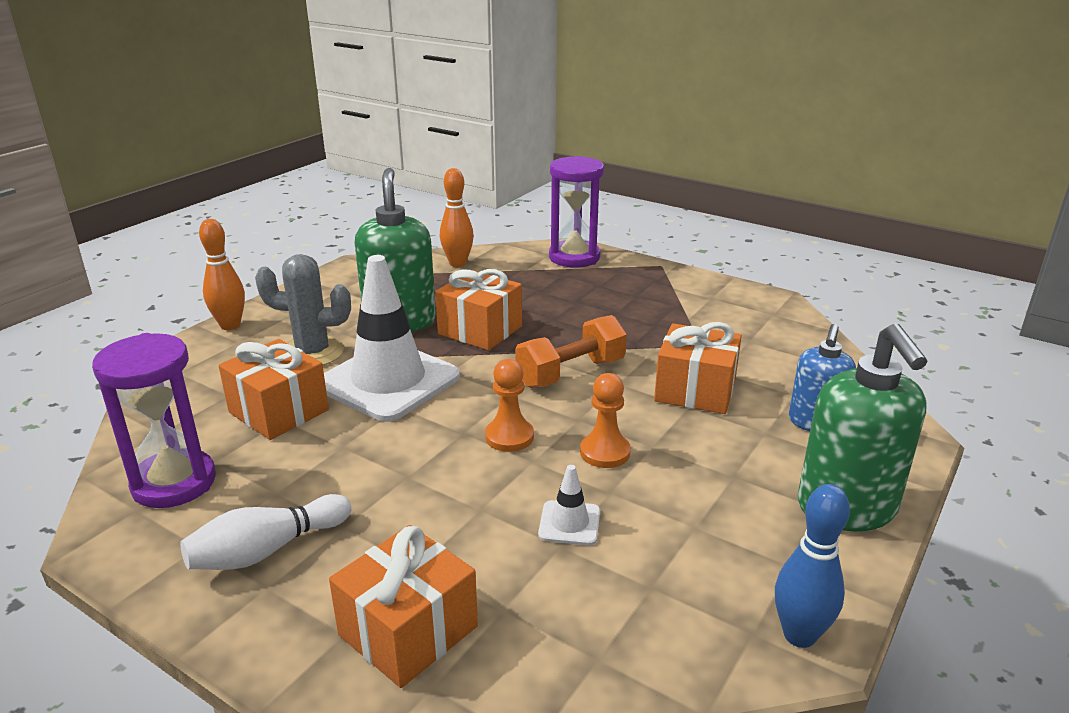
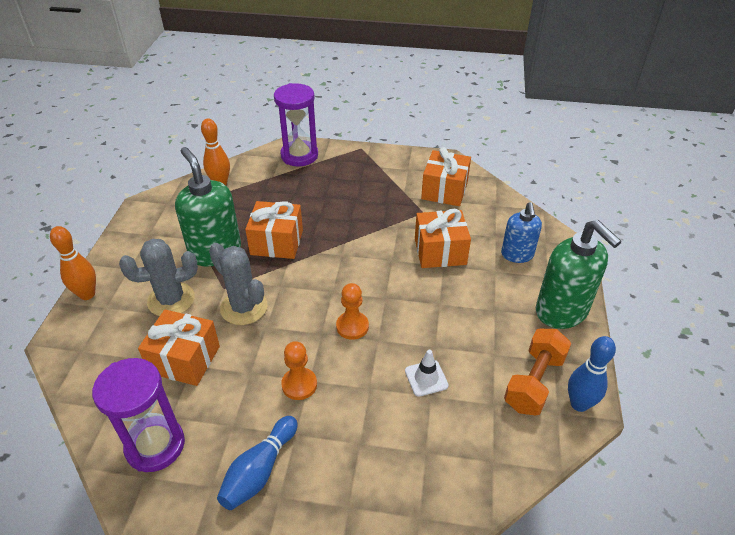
camera: 25 degrees left, 15 degrees up
white bowling pin [180,494,351,570] -> blue bowling pin [217,416,297,510]
white traffic cone [324,255,460,422] -> grey cactus [209,243,268,325]
orange gift [329,525,478,688] -> orange gift moved to [421,147,471,206]
orange dumbbell [515,315,627,388] -> orange dumbbell moved to [504,328,571,416]
orange pawn [580,373,631,468] -> orange pawn moved to [281,341,317,400]

